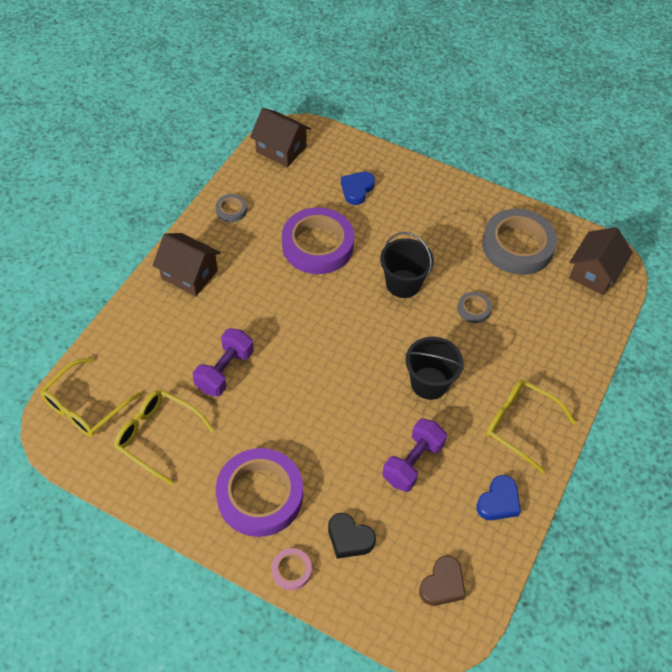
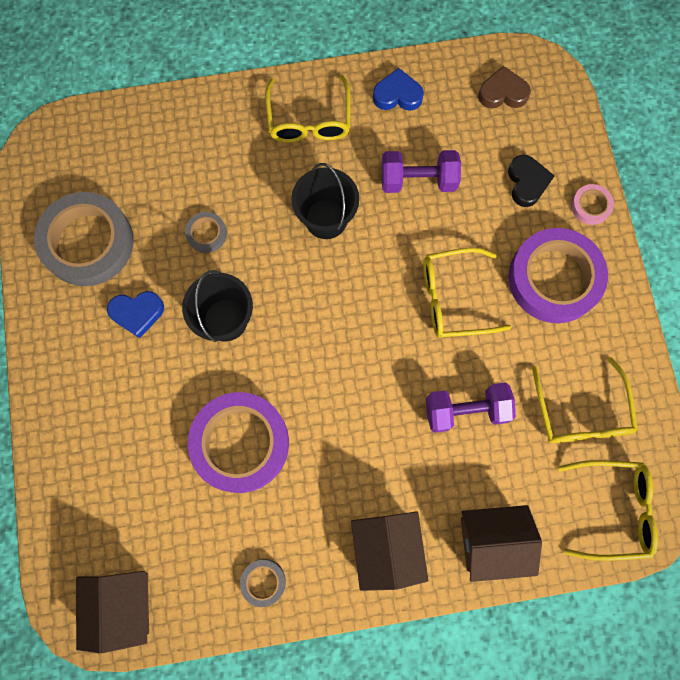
camera: 125 degrees left, 20 degrees up
blue heart [341,172,375,205] -> blue heart moved to [107,291,164,338]
brown house [569,227,633,295] -> brown house moved to [461,505,542,582]
none -> yellow glasses [423,247,511,338]

